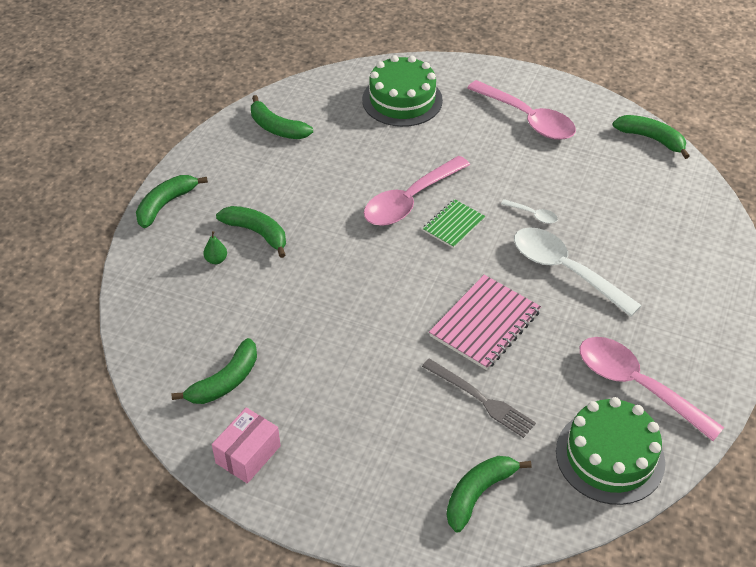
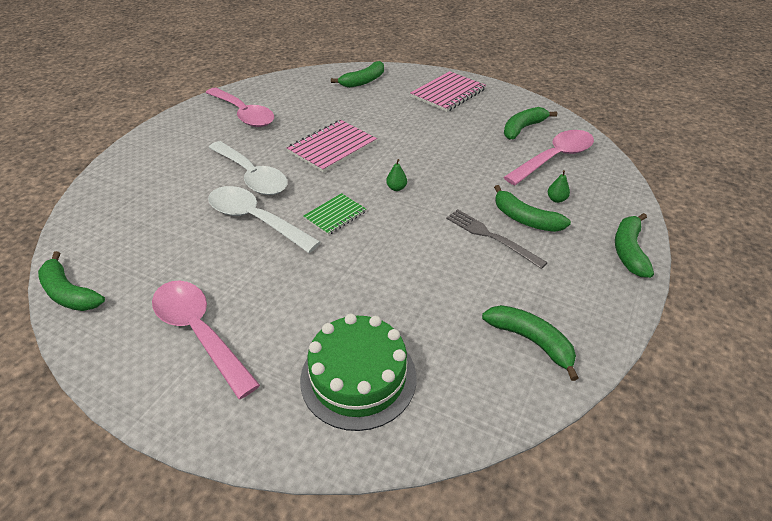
camera: 175 degrees left, 5 degrees down
green banana [136,175,208,228] -> green banana turned 150 degrees clockwise [615,213,654,278]
pink box [212,408,281,484] -> none
pink spoon [364,156,470,226] -> pink spoon moved to [504,130,594,185]
grey fork [422,359,536,438] -> grey fork moved to [446,209,548,269]
white spoon [501,199,558,224] -> white spoon [208,186,321,253], size x2.32
green cake [556,397,665,505] -> none
none -> green pear [386,159,407,191]
none -> pink notebook [410,71,486,112]

